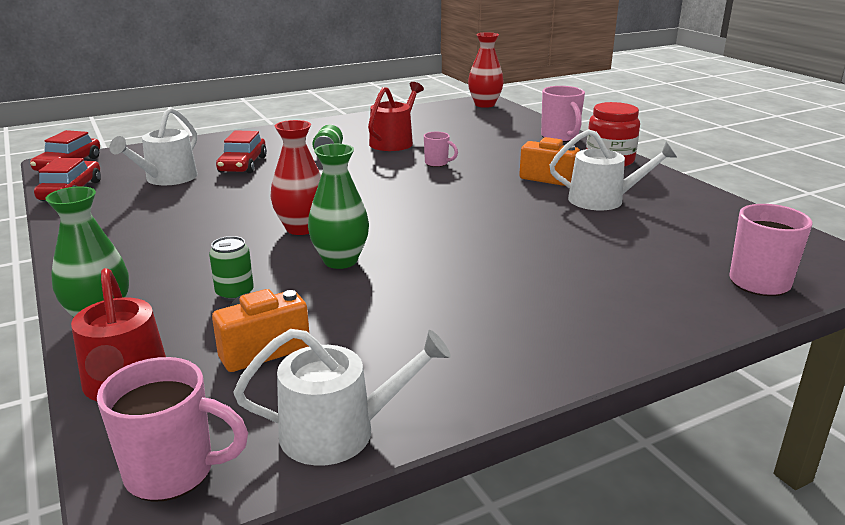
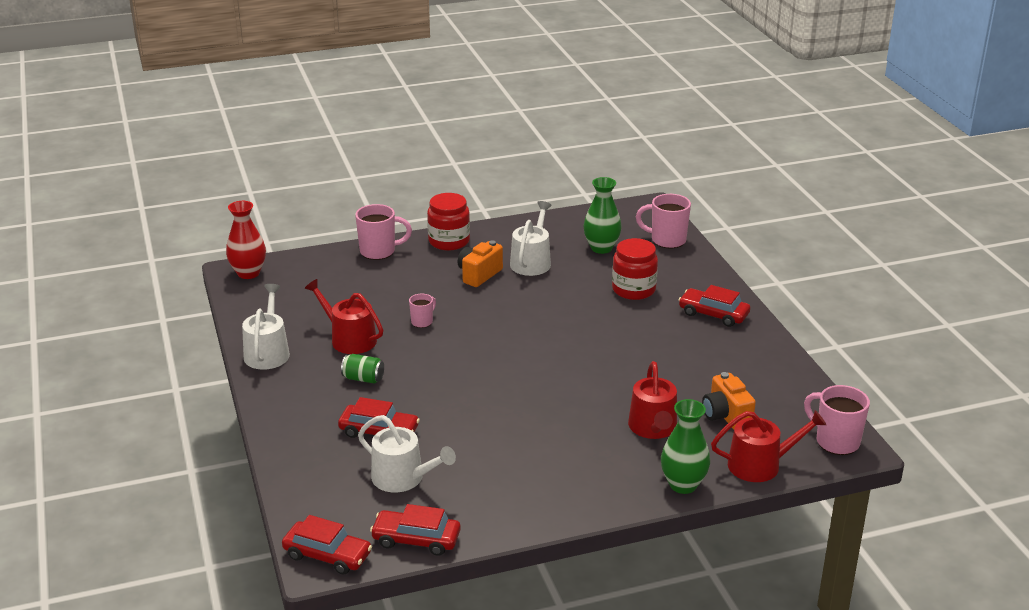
camera: 80 degrees left, 5 degrees up
pink mug [97,357,248,502] -> pink mug turned 60 degrees counterclockwise [804,385,870,455]
green can [209,236,254,301] -> red watering can [628,361,677,439]
white watering can [234,329,451,466] -> white watering can moved to [242,284,290,370]
red vase [270,120,321,235] -> none
green vase [308,144,369,269] -> green vase moved to [583,177,622,254]
none -> red jar [612,238,658,300]
none -> red car [679,285,750,327]

